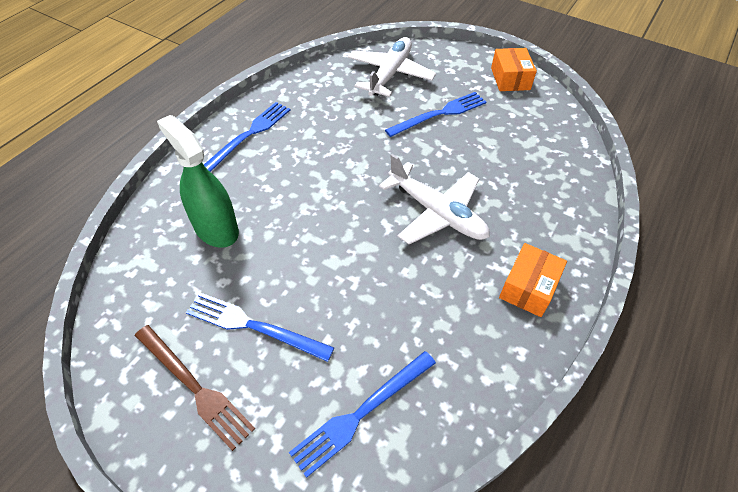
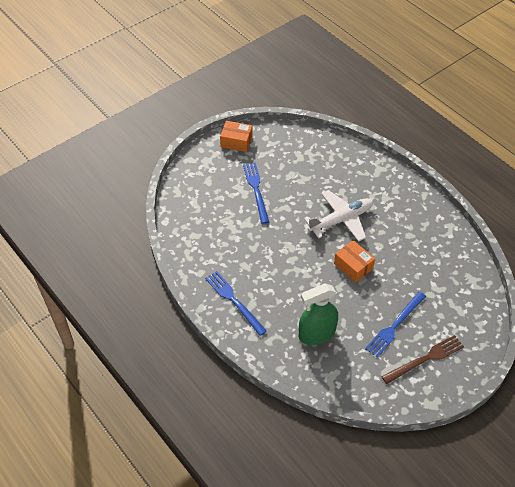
camera: 70 degrees left, 0 degrees up
blue fork [289,351,436,478] -> none
white plane [348,37,436,97] -> none
orange box [499,243,567,317] -> orange box moved to [334,240,375,282]

